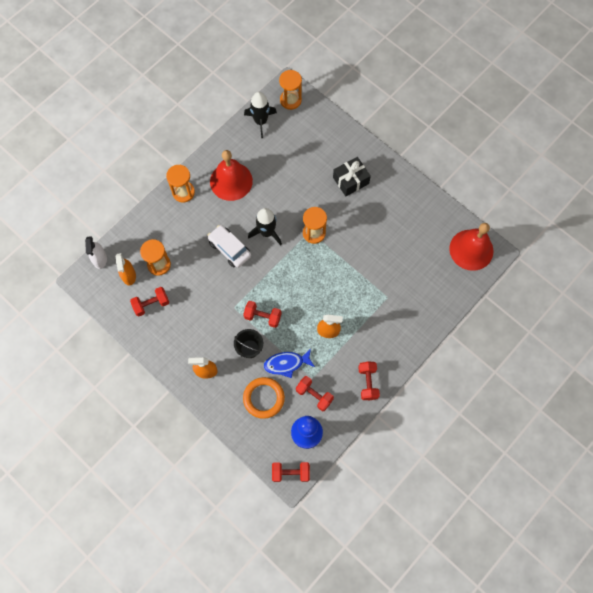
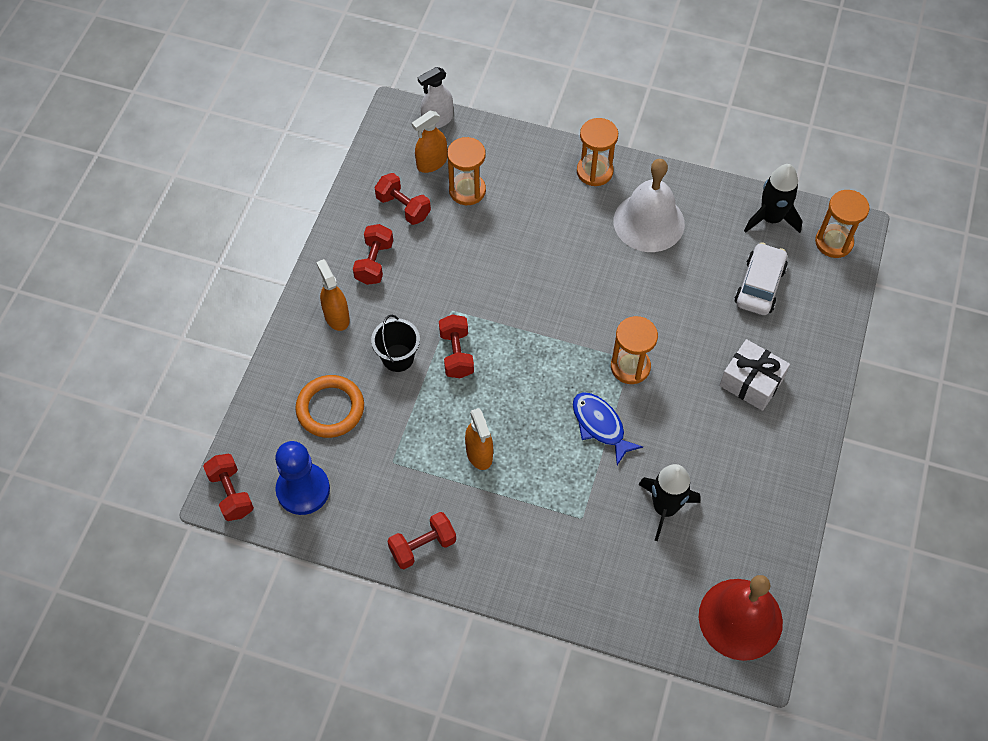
camera: 65 degrees right, 10 degrees down
white car [207,225,251,268] -> white car moved to [735,242,788,315]
red bell [210,150,253,201] -> white bell [613,159,685,252]
black rocket [248,208,282,245] -> black rocket moved to [638,464,701,541]
blue fish [264,348,315,378] -> blue fish moved to [573,392,643,465]
red dumbbell [296,376,334,411] -> red dumbbell moved to [353,224,393,285]
black gift [333,157,371,196] -> white gift [719,339,790,411]

